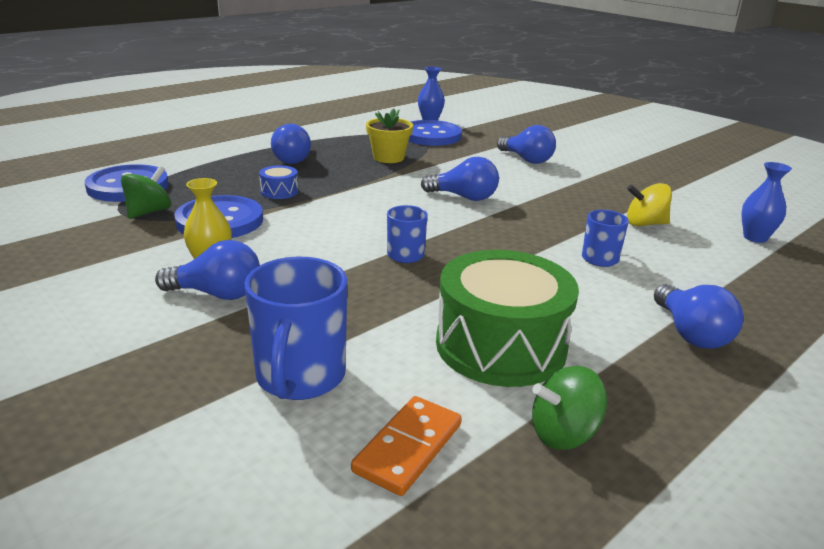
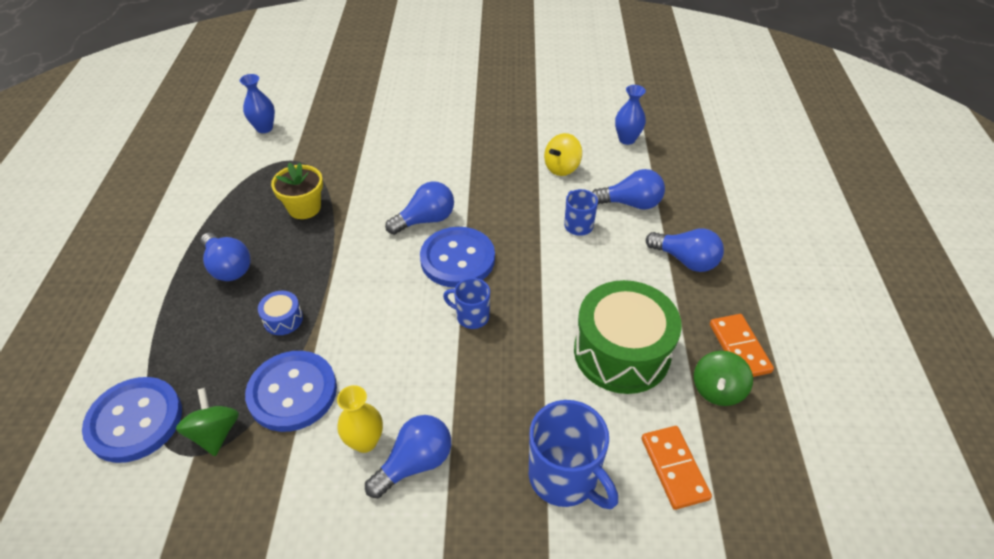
camera: 45 degrees left, 20 degrees up
blue button [409,120,462,146] -> blue button moved to [420,227,495,288]
blue light bulb [497,125,556,164] -> blue light bulb moved to [592,169,665,210]
none -> orange domino [710,314,774,377]

